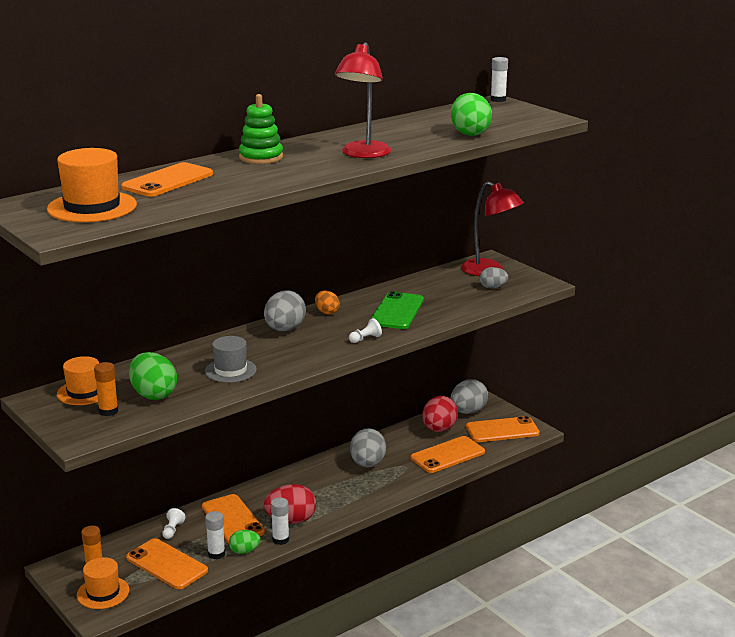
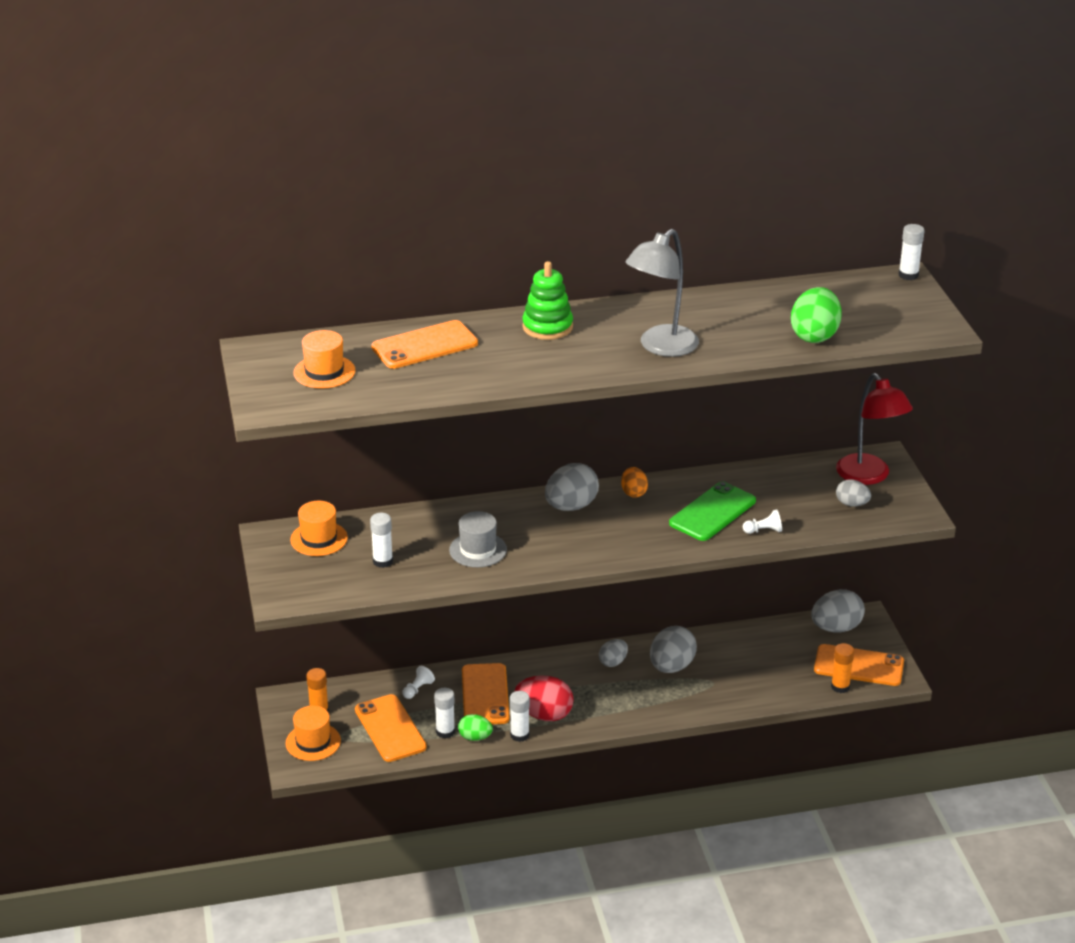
camera: 25 degrees right, 10 degrees up
orange hat [47,148,137,222] -> orange hat [293,330,355,389], size x0.66
orange glue stick [94,362,118,416] -> orange glue stick moved to [831,643,854,693]
green egg [129,352,177,400] -> white glue stick [370,513,393,568]
red lamp [335,42,391,158] -> grey lamp [625,229,699,357]
white pawn [349,318,382,343] -> white pawn moved to [743,509,782,534]
orange phone [411,436,485,473] -> none
red egg [422,396,458,432] -> none
none -> grey egg [599,639,628,667]

